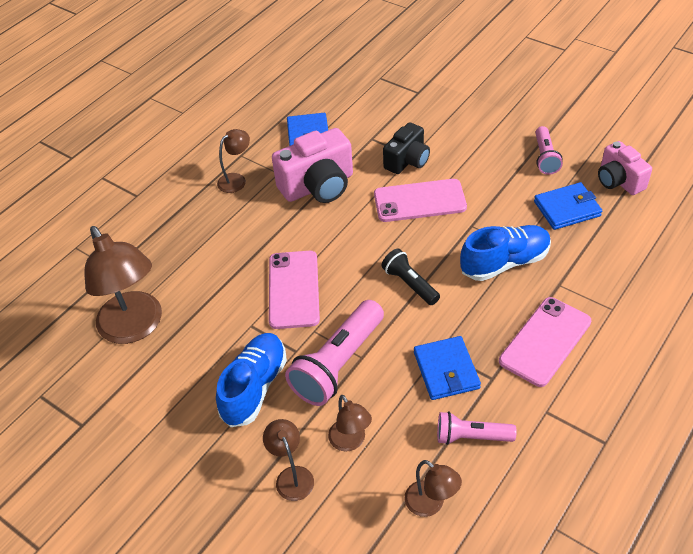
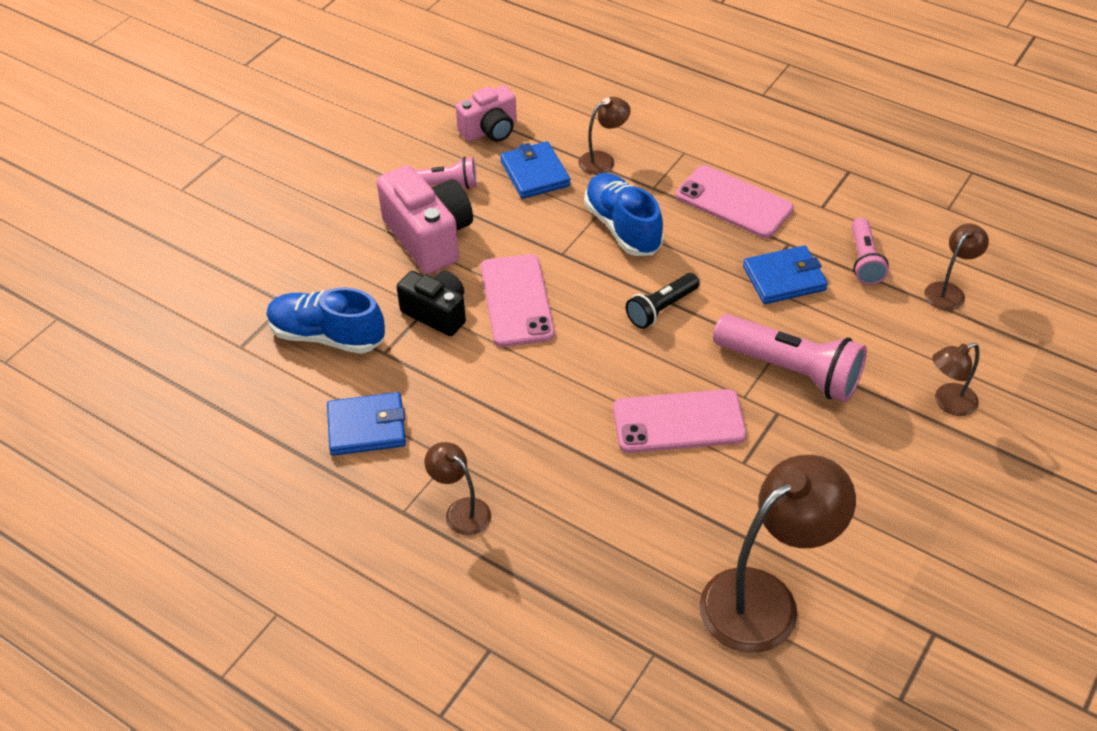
camera: 95 degrees left, 0 degrees up
blue shoe [216,333,287,427] -> blue shoe moved to [267,287,385,354]
pink camera [272,128,353,203] -> pink camera moved to [377,165,473,274]
brown lamp [328,395,372,452] -> brown lamp moved to [578,97,631,175]

